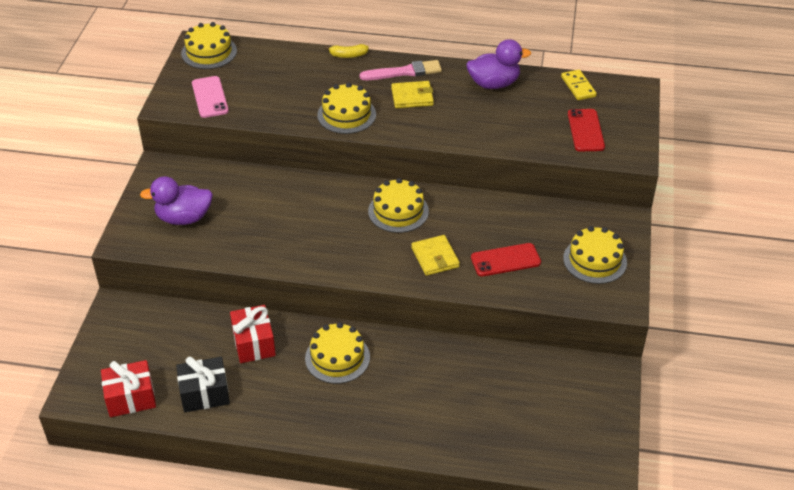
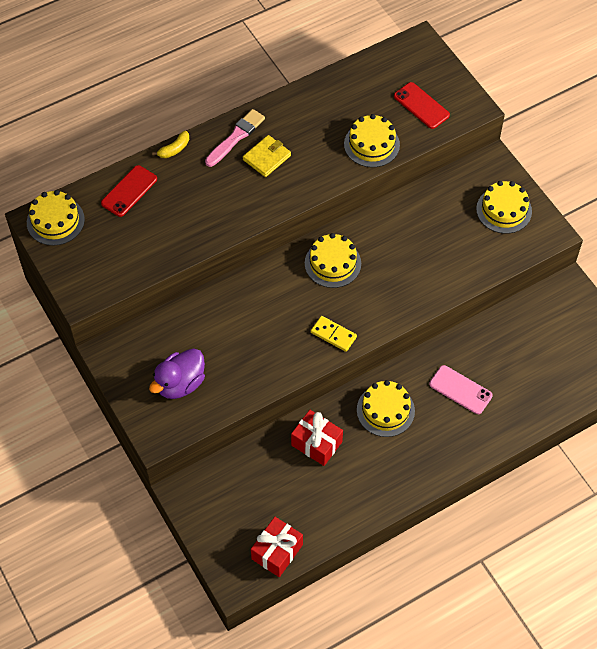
camera: 40 degrees left, 15 degrees up
black gift [176,357,230,412] -> none
pink phone [192,76,229,118] -> pink phone moved to [429,365,493,414]
yellow cake [317,83,376,134] -> yellow cake moved to [344,114,400,167]
yellow wallet [411,235,460,276] -> none
purple duck [466,39,531,89] -> none
red phone [471,243,541,276] -> red phone moved to [101,165,157,217]
yellow domino [561,70,597,100] -> yellow domino moved to [311,316,357,352]

